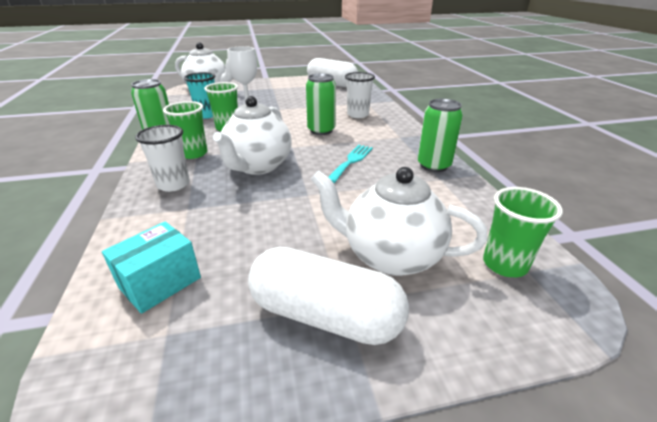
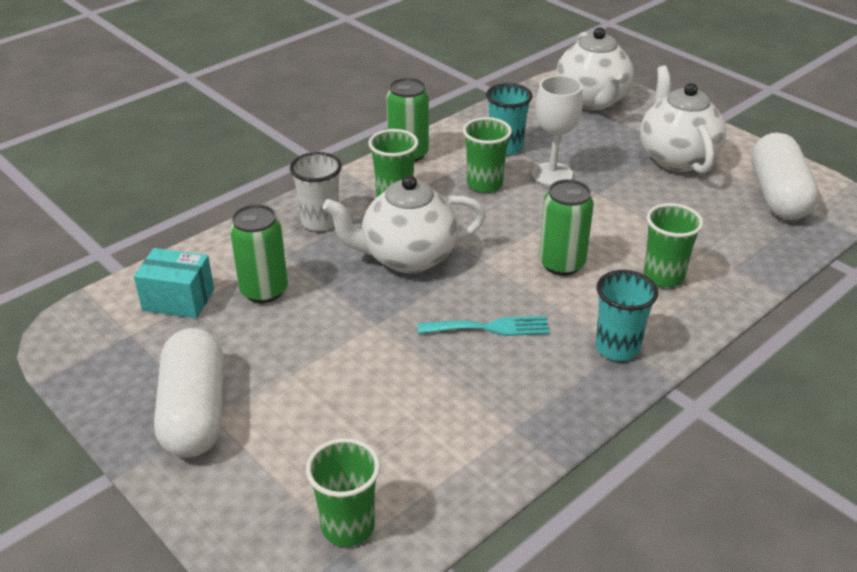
camera: 60 degrees right, 5 degrees up
white teapot [311,167,488,276] -> white teapot moved to [640,66,727,174]
white cup [345,72,375,118] -> green cup [643,203,703,288]
green can [418,99,463,172] -> green can moved to [229,204,288,303]
none -> turquoise cup [595,270,658,361]

